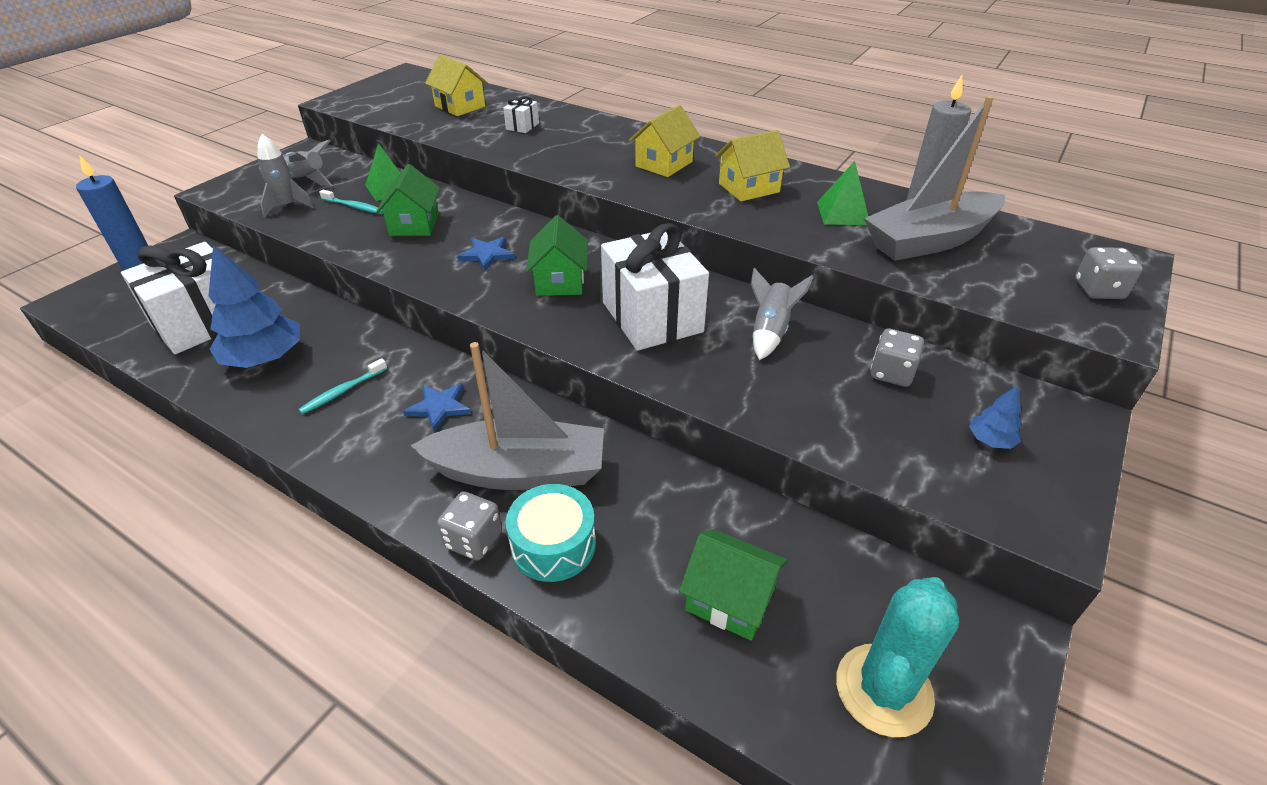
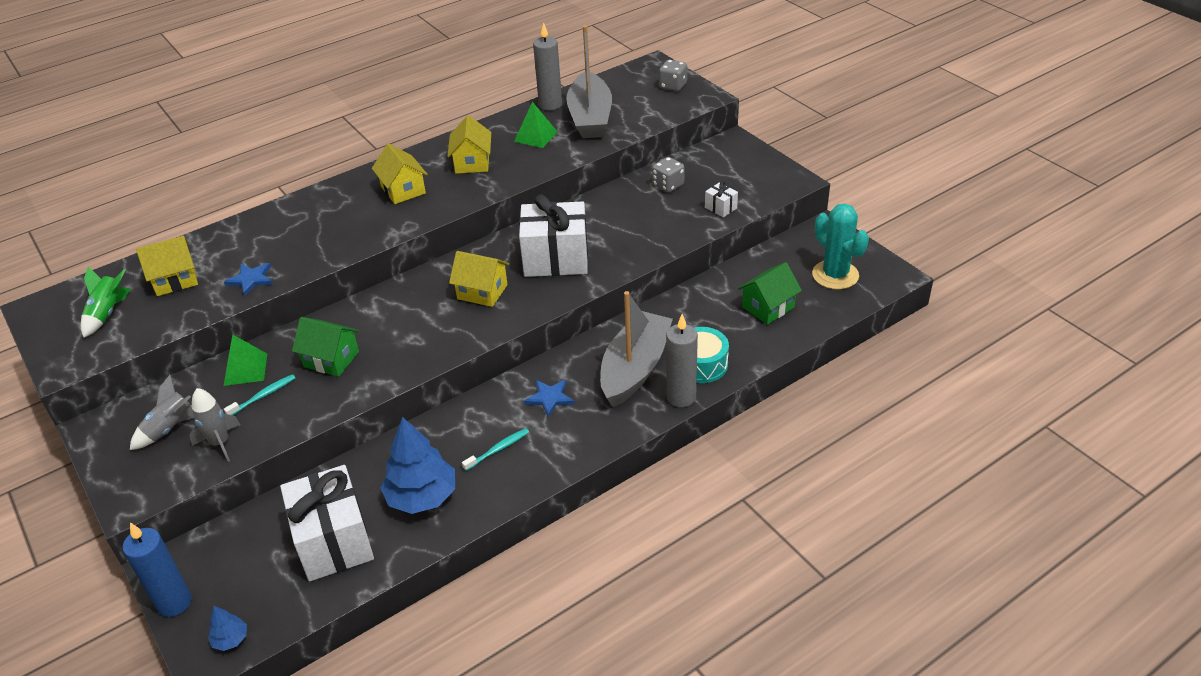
camera: 65 degrees left, 0 degrees up
turquoise toothbrush [298,358,387,414] -> turquoise toothbrush turned 105 degrees counterclockwise [462,428,529,471]
grey dice [437,491,502,560] -> grey candle [666,314,698,407]
blue star [457,237,515,271] -> blue star moved to [224,263,273,296]
white gift [503,96,539,133] -> white gift moved to [705,181,738,217]
green house [526,215,588,296] -> yellow house [449,251,510,307]
grey rocket [751,268,814,360] -> none
blue tree [969,385,1021,449] -> blue tree moved to [208,606,247,651]
none -> green rocket [81,266,131,338]

